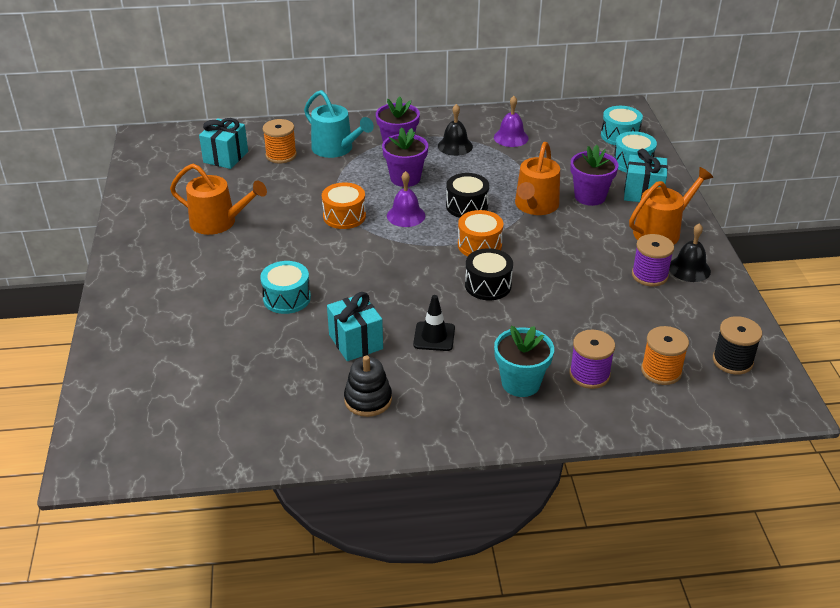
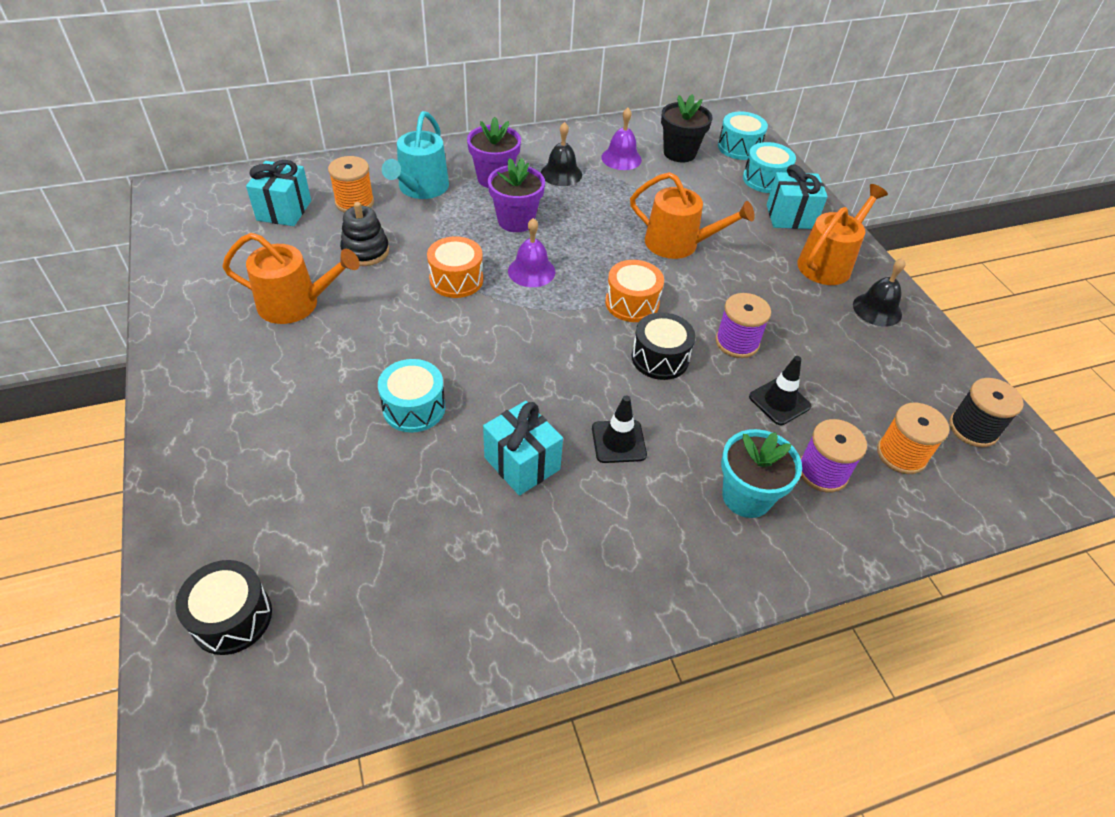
camera: 15 degrees left, 10 degrees up
turquoise watering can [304,90,374,158] -> turquoise watering can turned 75 degrees clockwise [382,111,449,199]
black stacking toy [344,355,392,417] -> black stacking toy moved to [340,202,389,266]
black drum [446,173,489,218] -> black drum moved to [175,560,272,655]
orange watering can [515,142,560,215] -> orange watering can turned 75 degrees counterclockwise [630,172,755,259]
purple flower pot [571,145,618,206] -> none
purple spool [632,234,674,286] -> purple spool moved to [715,293,771,358]
none -> black flower pot [661,94,712,162]
none -> black traffic cone [749,356,811,425]

